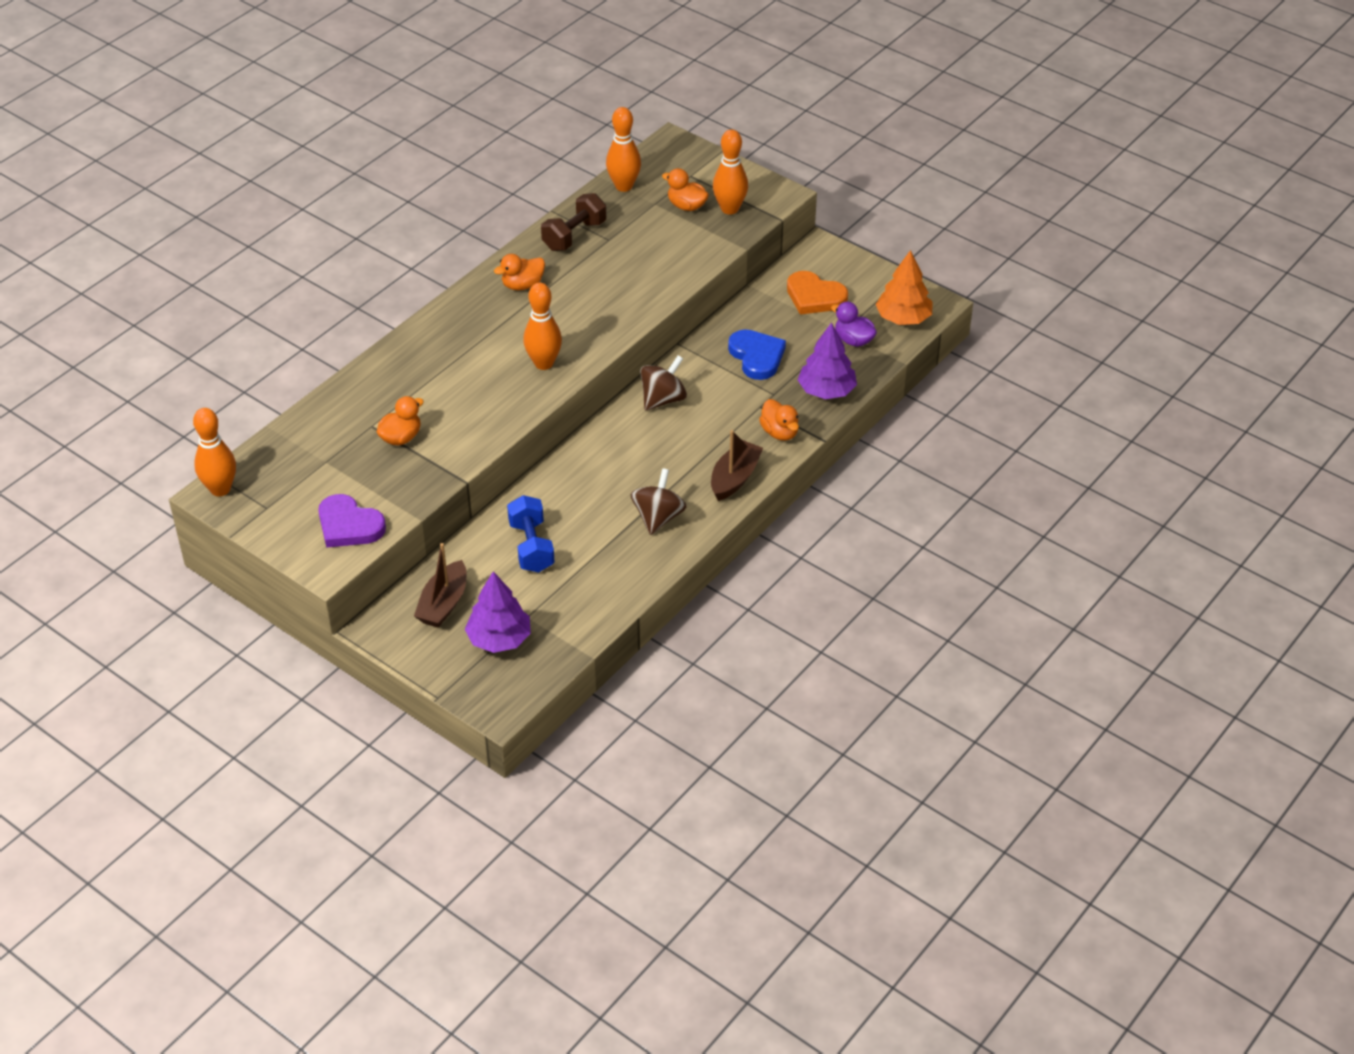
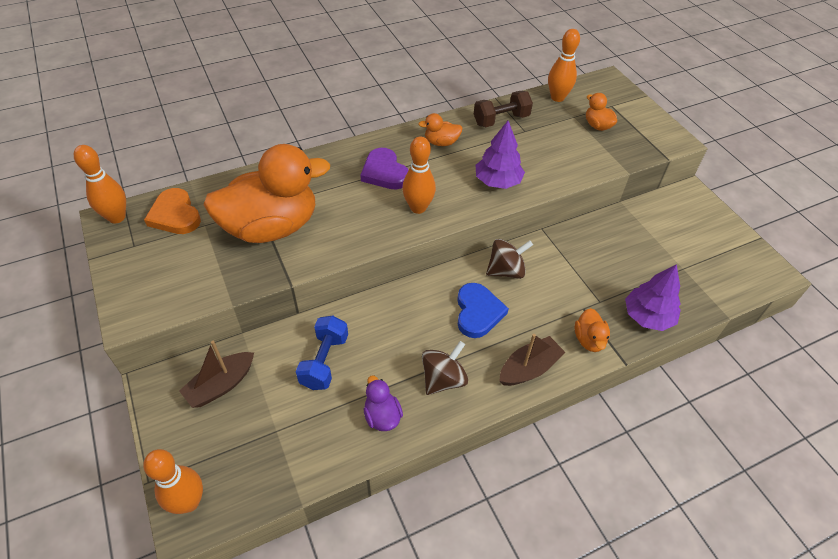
camera: 25 degrees right, 5 degrees up
purple heart [318,494,386,548] -> purple heart moved to [361,148,408,189]
orange duck [377,396,424,445] -> orange duck [203,144,330,243], size x2.43
purple tree [465,571,531,653] -> purple tree moved to [476,121,525,189]
orange bowling pin [713,129,748,215] -> orange bowling pin moved to [143,449,203,514]
blue heart [728,330,786,380] -> blue heart moved to [457,283,509,338]
orange heart [787,271,848,314] -> orange heart moved to [144,188,201,234]
purple duck [831,302,877,347] -> purple duck moved to [364,376,403,431]
orange tree [875,250,932,325] -> none

